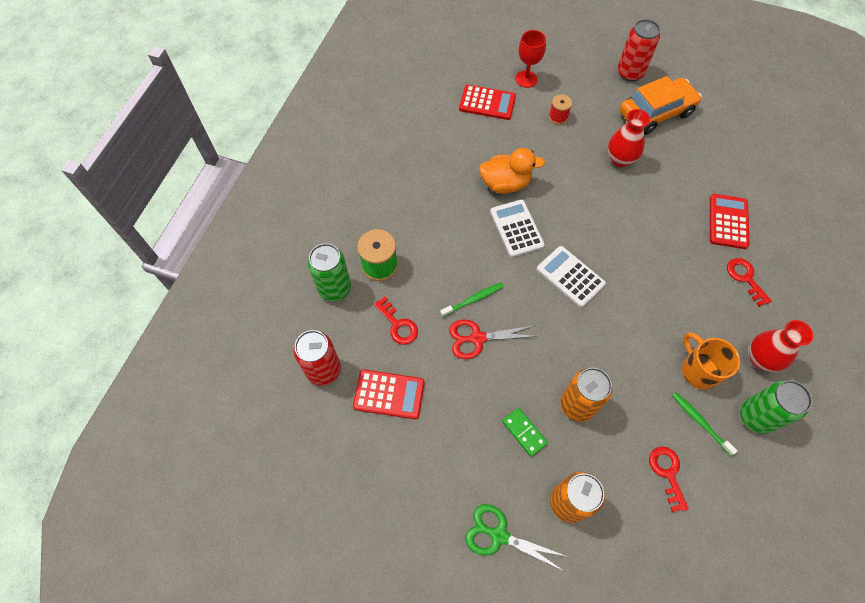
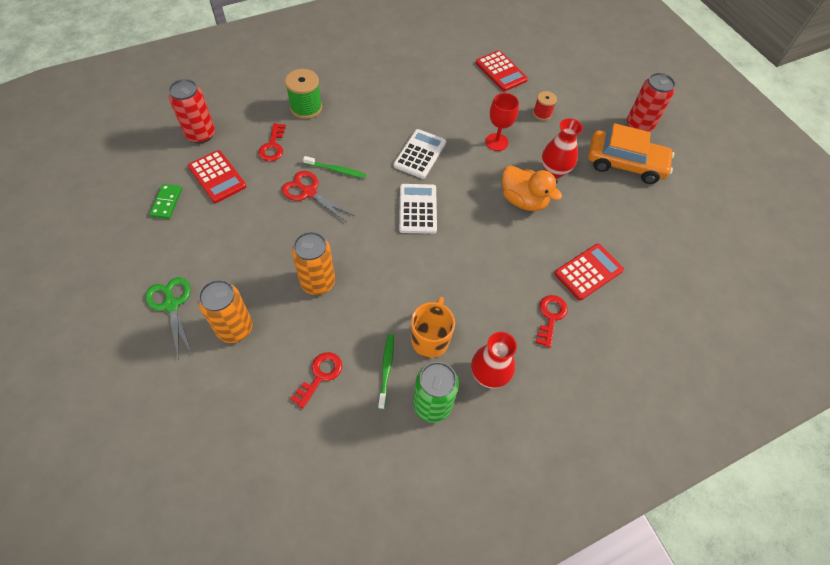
camera: 40 degrees right, 5 degrees down
green can [308,243,351,301] -> none
orange duck [479,148,545,194] -> orange duck moved to [502,166,562,211]
green domino [502,408,548,457] -> green domino moved to [149,184,182,219]
red goblet [515,30,546,88] -> red goblet moved to [485,93,519,151]

